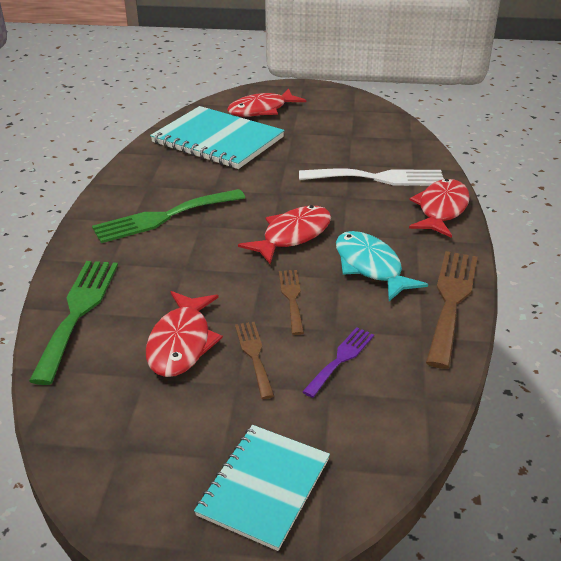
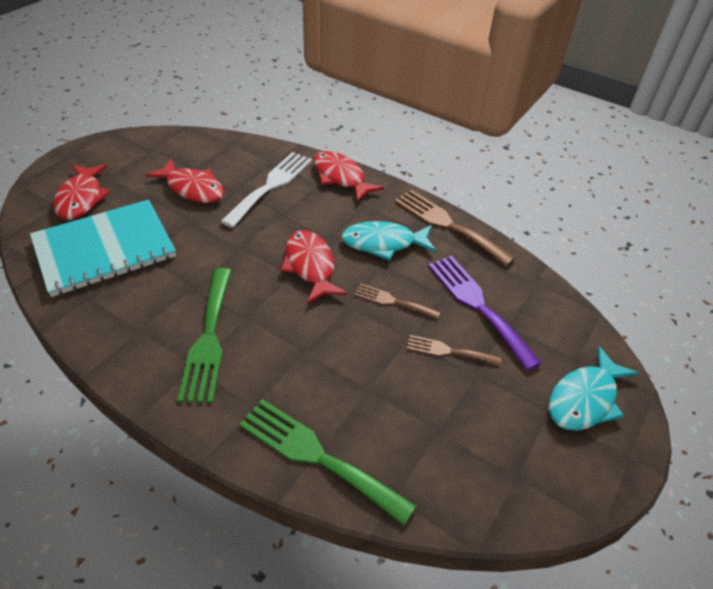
camera: 65 degrees left, 10 degrees up
red fish [146,291,223,377] -> red fish moved to [145,159,224,203]
turquoise notebook [194,425,330,551] -> turquoise fish [549,346,639,431]
purple fork [302,327,374,398] -> purple fork [428,256,542,371], size x1.80

